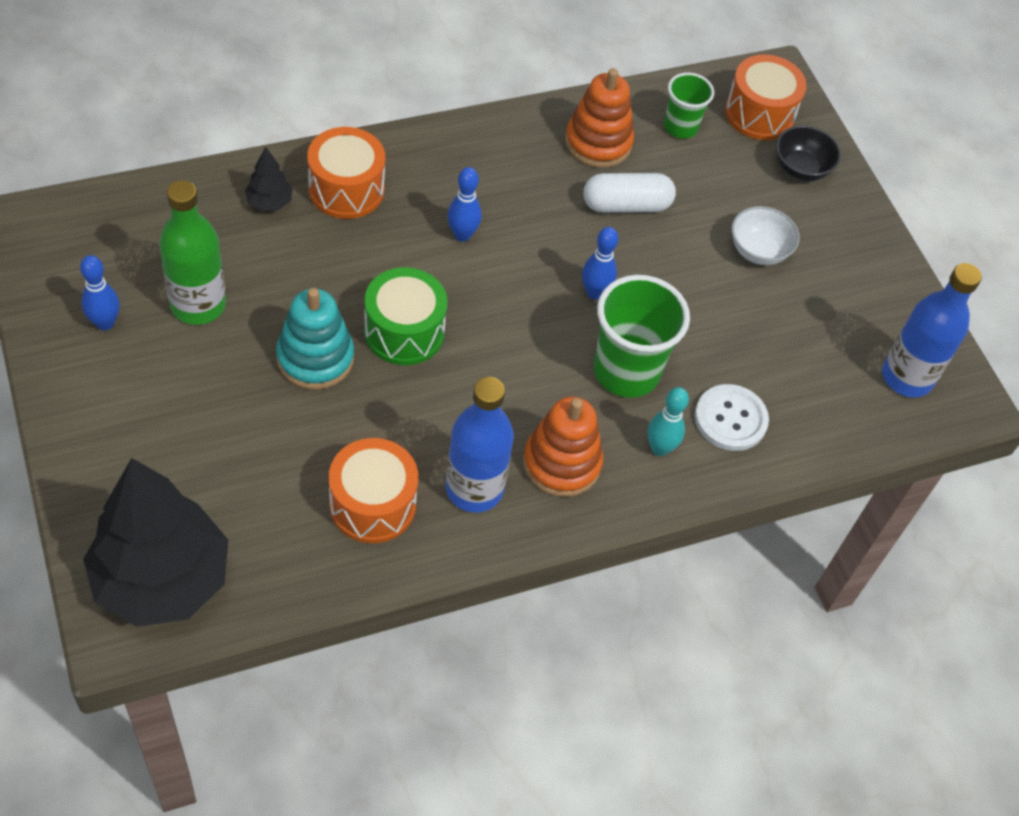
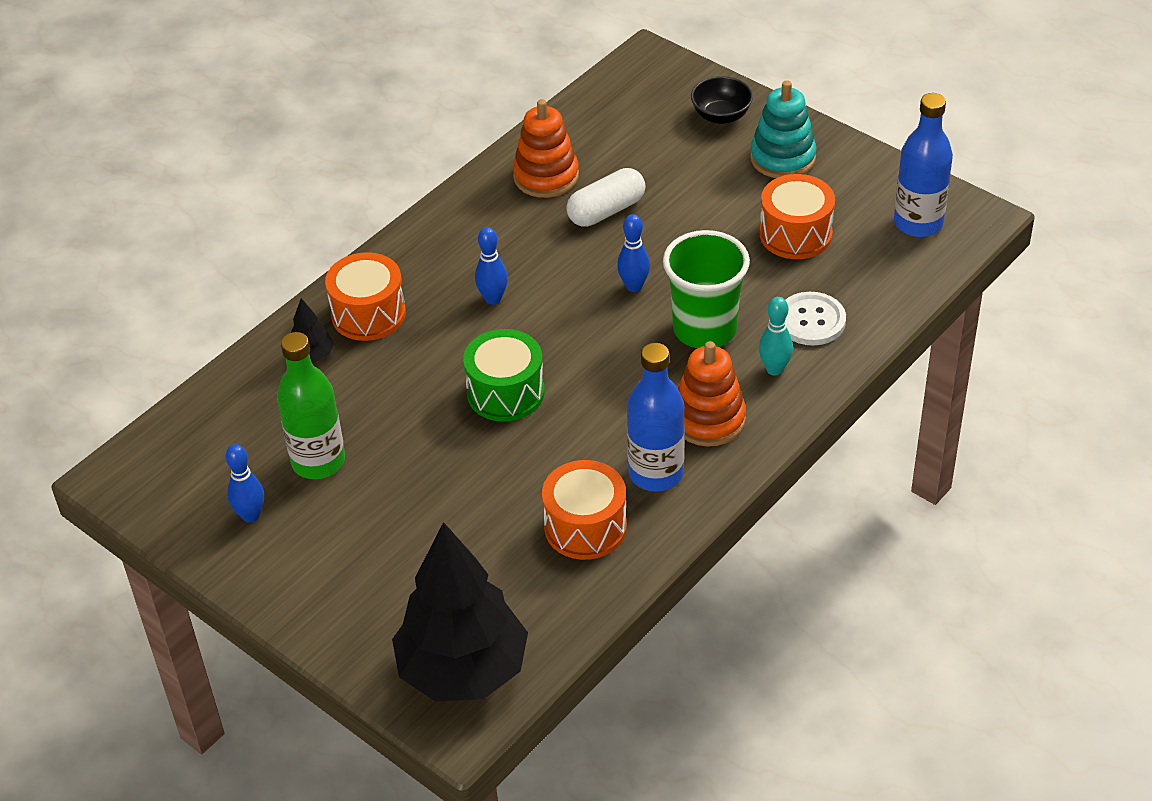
camera: 20 degrees left, 10 degrees down
turquoise stacking toy [276,288,354,390] -> turquoise stacking toy moved to [750,80,817,178]
green cup [664,72,714,139] -> none
orange drum [725,54,807,140] -> orange drum moved to [760,174,835,259]
white bowl [732,206,800,265] -> none

